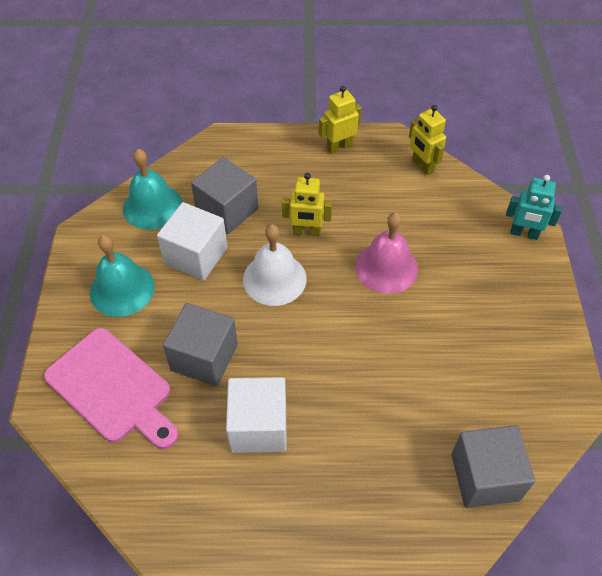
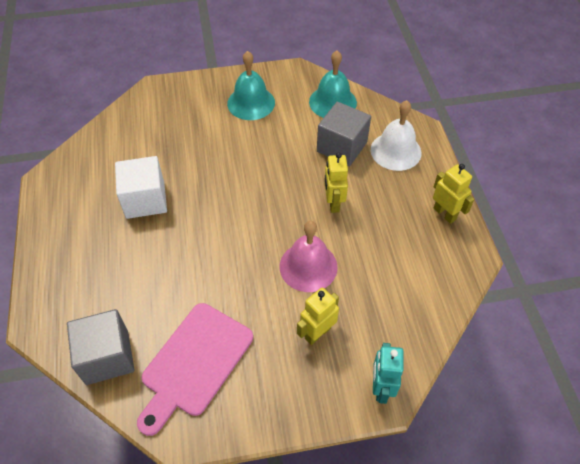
camera: 80 degrees right, 0 degrees up
pink cutting board [44,328,179,449] -> pink cutting board moved to [137,303,253,436]
white cube [157,202,227,281] -> none
grey cube [163,303,238,386] -> none
white bell [243,224,307,306] -> white bell moved to [371,100,422,171]
yellow robot [409,105,446,175] -> yellow robot moved to [297,288,339,345]

